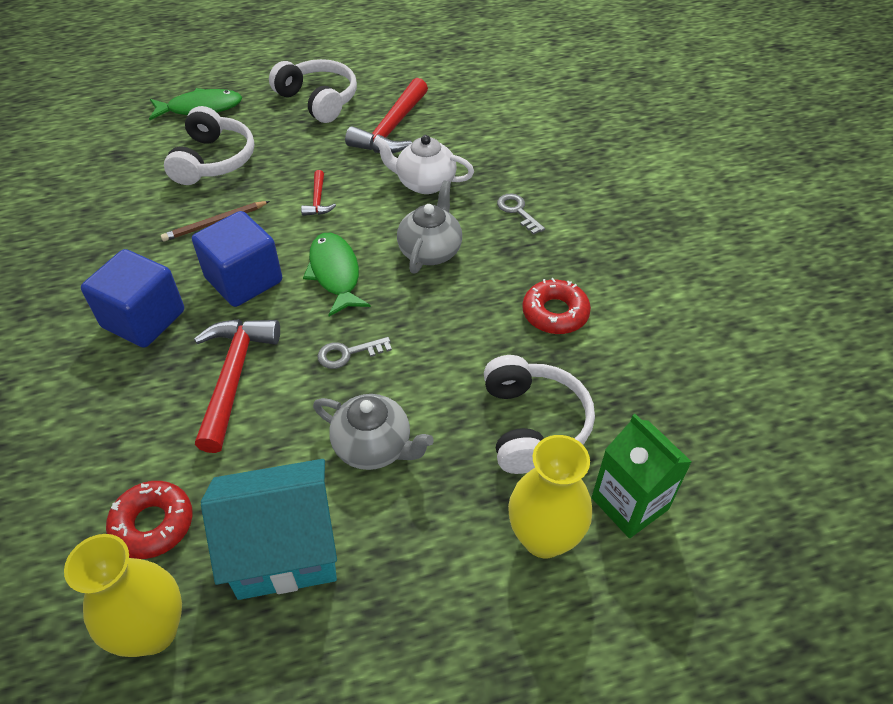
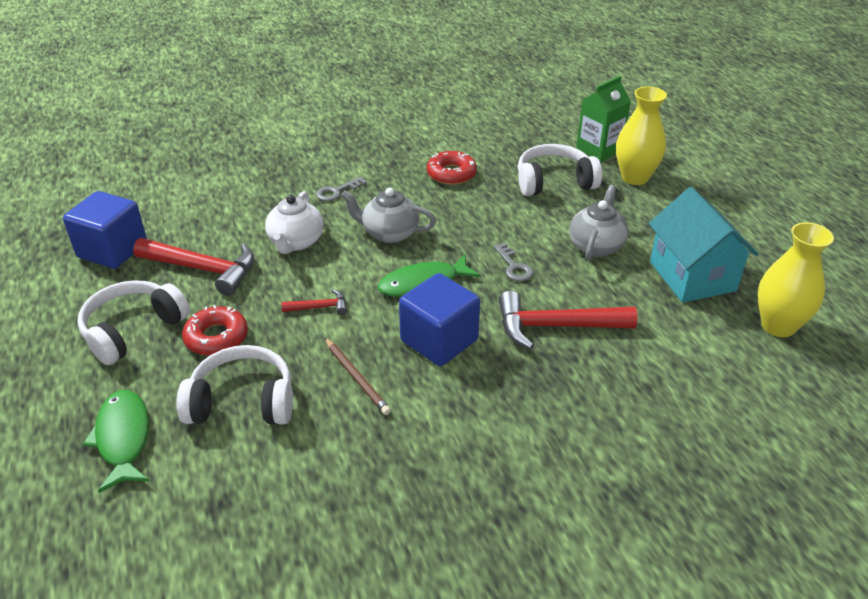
camera: 95 degrees left, 10 degrees down
blue cube [81,249,184,348] -> blue cube moved to [63,191,147,269]
red donut [106,481,193,559] -> red donut moved to [182,305,248,356]

